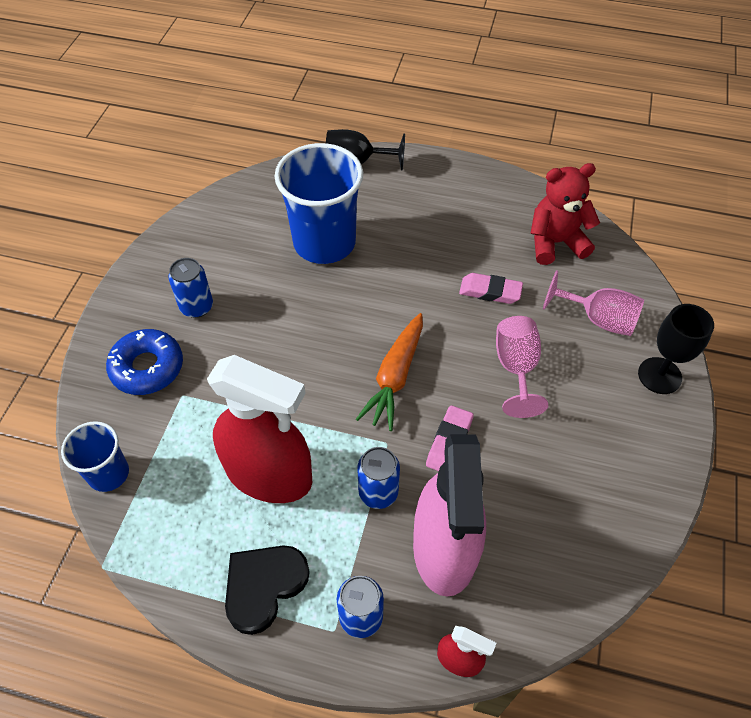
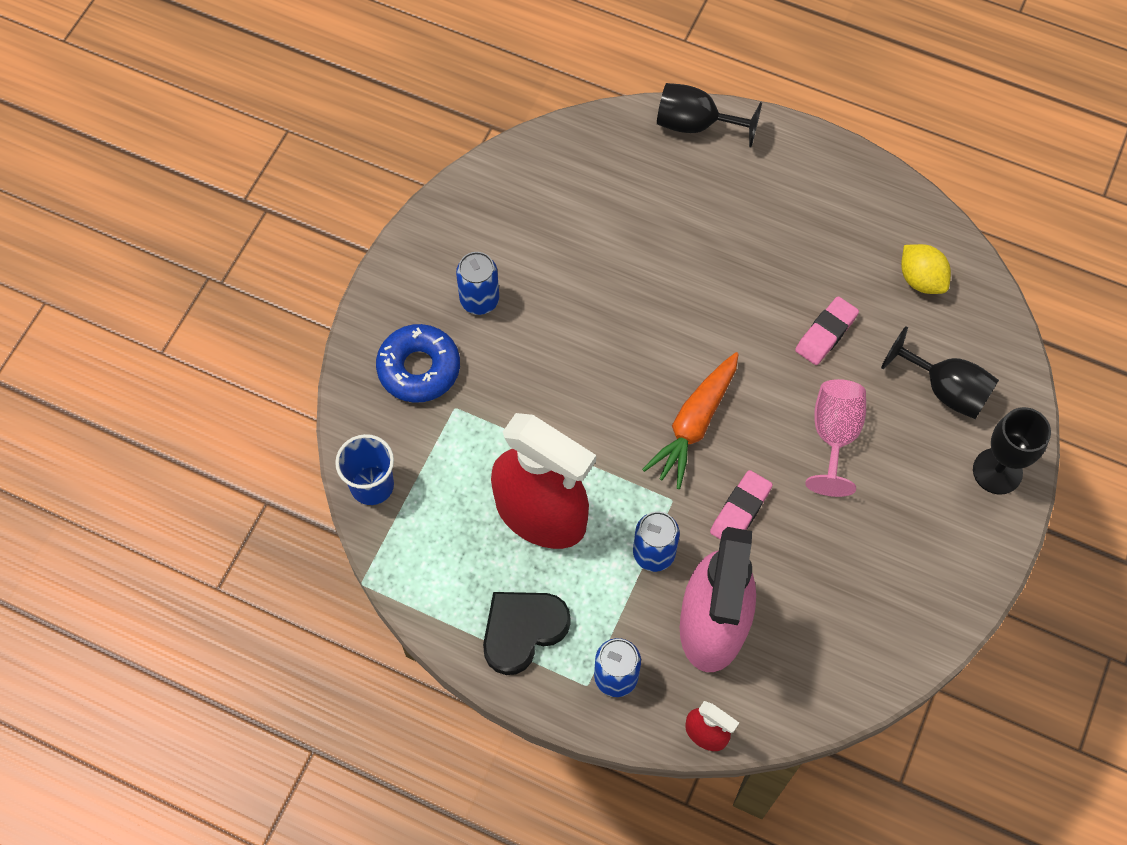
camera: 10 degrees right, 10 degrees up
blue cup [274,143,363,264] -> none
pink eraser [459,273,523,304] -> pink eraser turned 75 degrees counterclockwise [795,296,859,365]
red teddy bear [531,163,600,265] -> yellow lemon [901,244,951,294]
pink goblet [543,270,644,336] -> black goblet [881,326,999,419]

